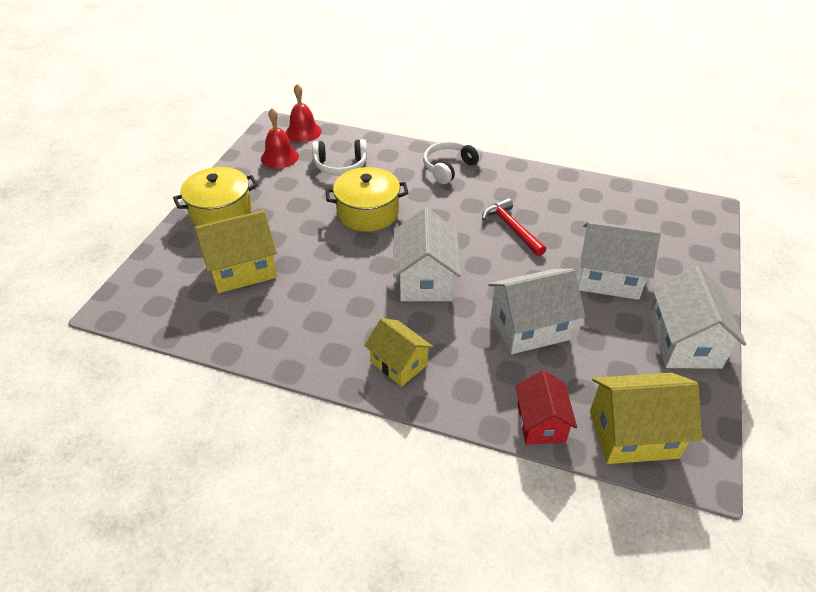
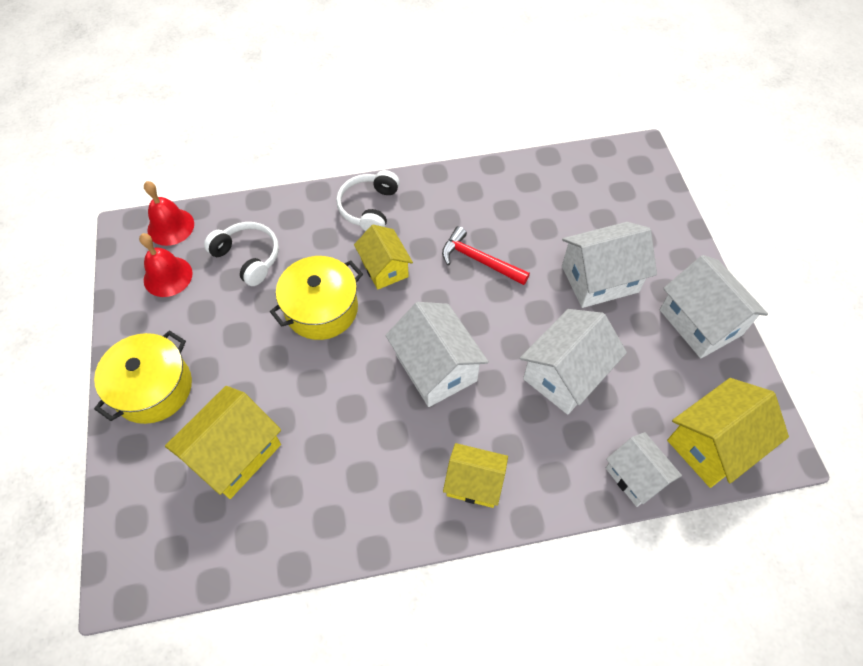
camera: 30 degrees left, 15 degrees up
white headphones [312,139,367,176] -> white headphones turned 105 degrees counterclockwise [204,222,279,286]
red house [515,370,577,445] -> white house [606,432,682,507]
none -> yellow house [354,225,413,290]

